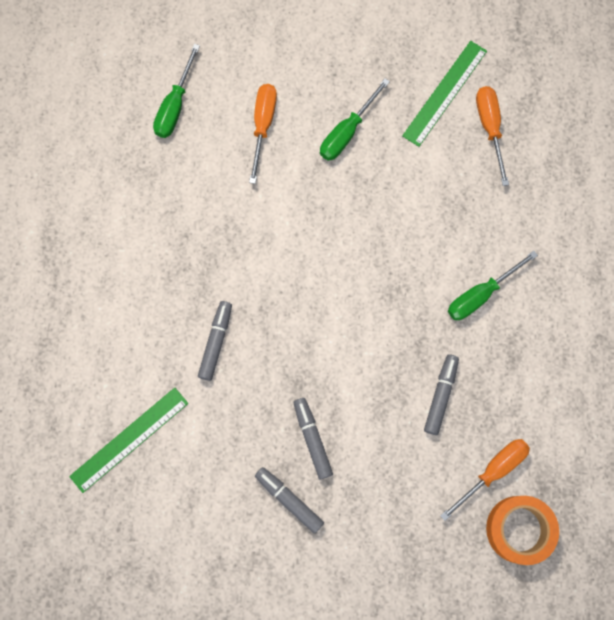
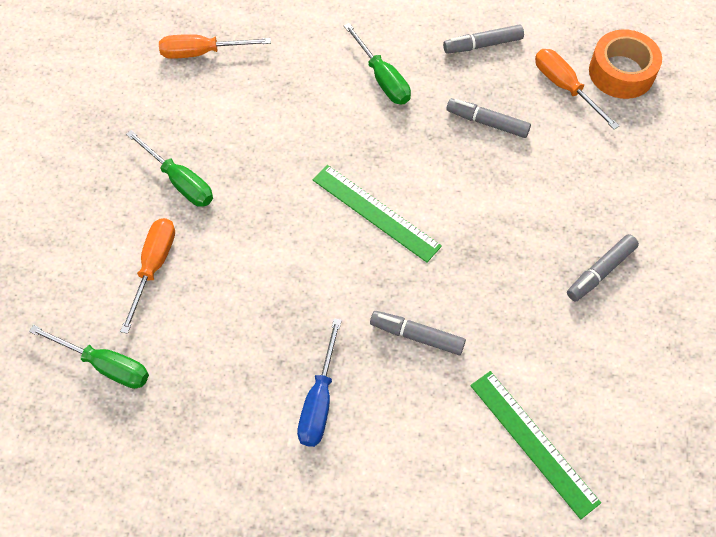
camera: 85 degrees left, 15 degrees down
orange screwdriver [249,84,277,184] -> orange screwdriver turned 90 degrees clockwise [120,218,175,334]
grey marker [293,398,333,479] -> grey marker moved to [443,24,524,54]
green ruler [402,41,487,147] -> green ruler moved to [312,165,442,262]
none -> blue screwdriver [297,318,342,447]

